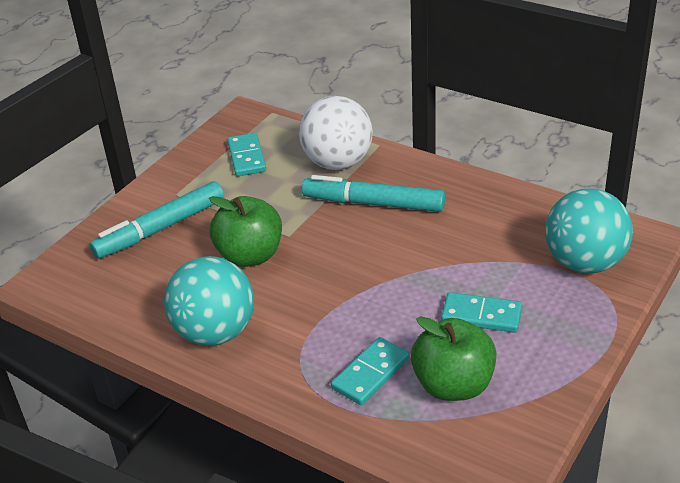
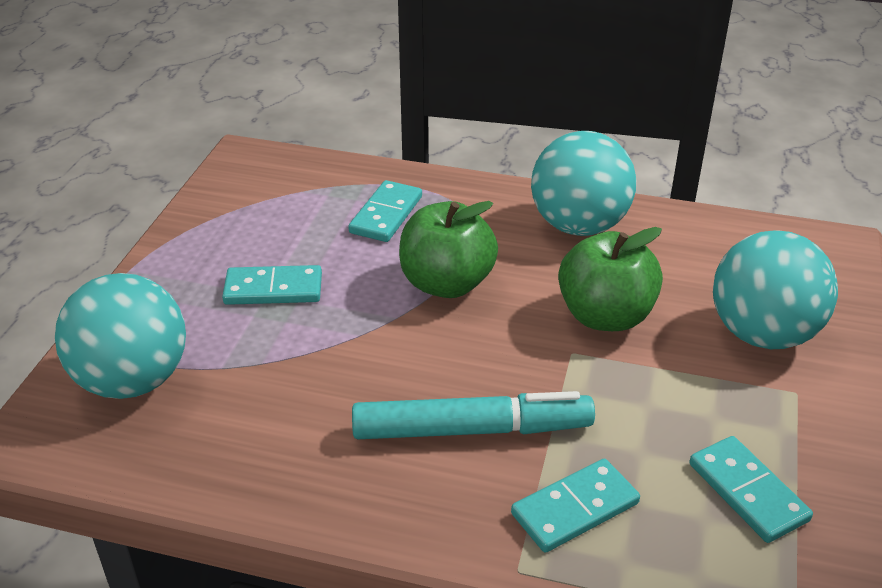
camera: 160 degrees right, 0 degrees up
turquoise marker [90,181,224,259] -> turquoise ball [713,230,838,349]
white ball [299,96,373,170] -> turquoise domino [511,459,640,553]
green apple [411,316,496,401] -> green apple moved to [399,201,498,298]

